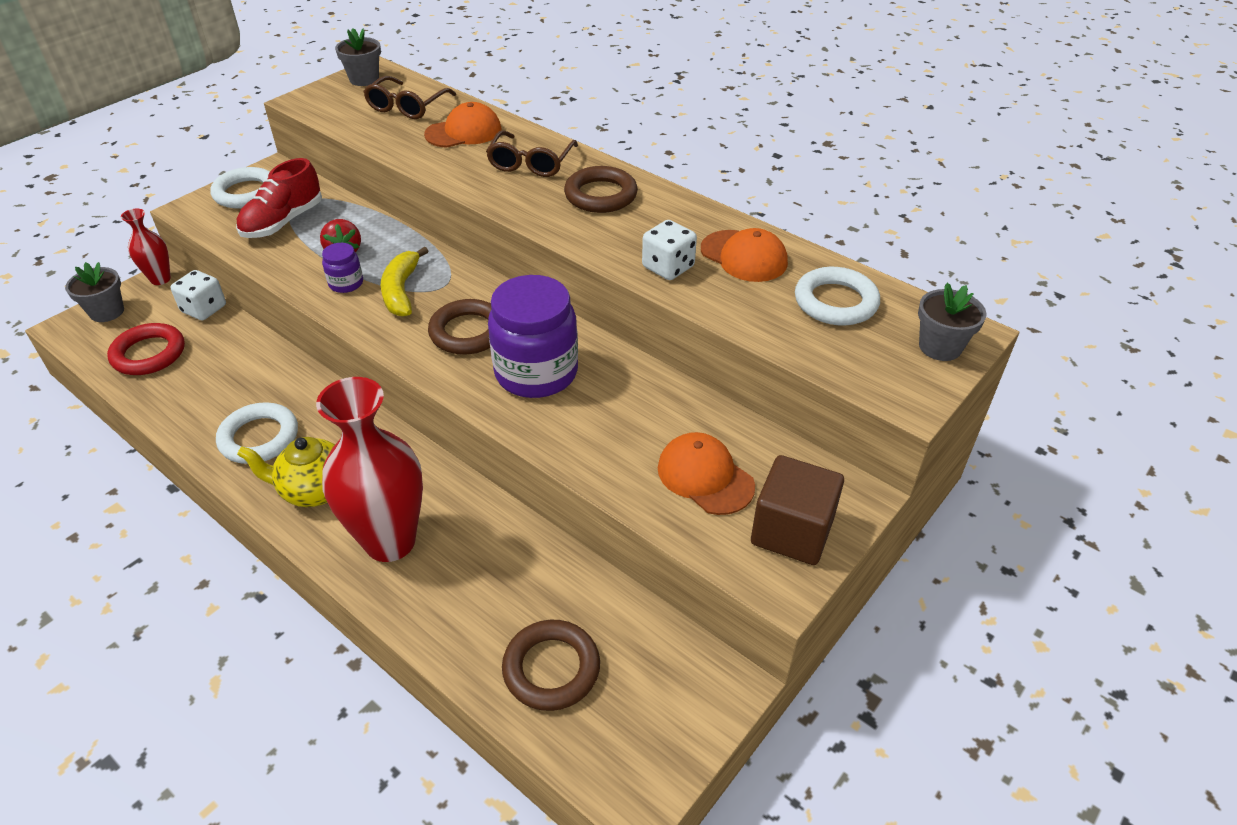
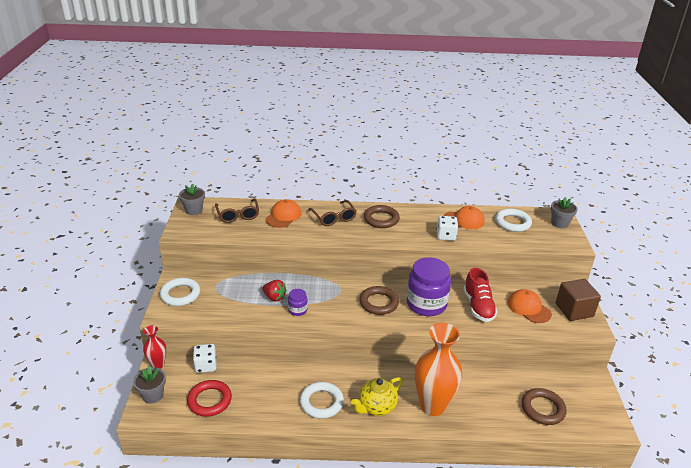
camera: 40 degrees left, 10 degrees down
red shoe [236,158,322,238] -> red shoe moved to [463,268,498,322]
red vase [316,377,423,562] -> orange vase [415,323,462,416]
yellow banana [381,247,428,317] -> none
orange cap [658,432,755,515] -> orange cap turned 45 degrees clockwise [508,289,552,323]

